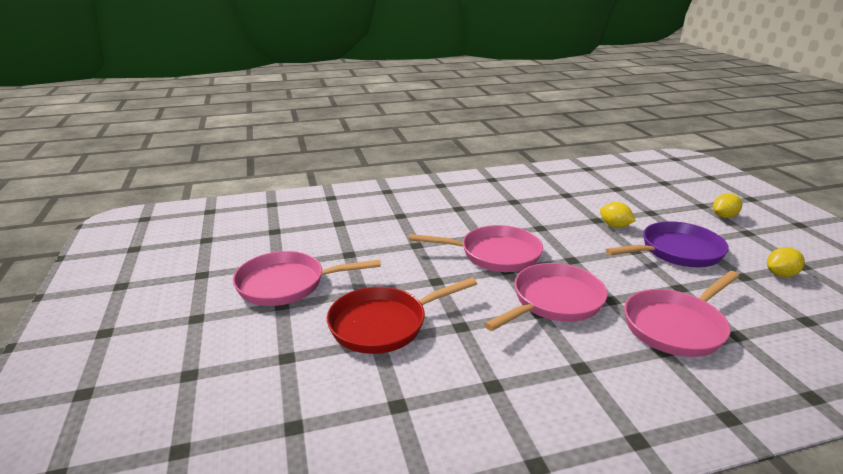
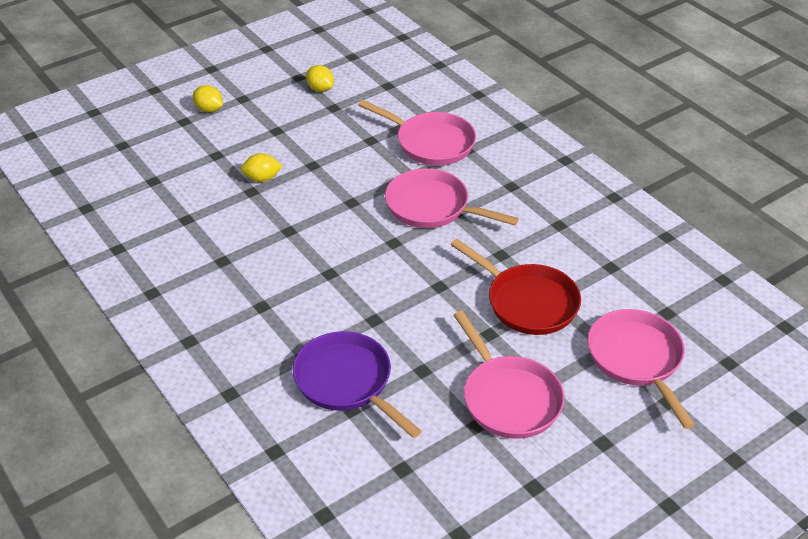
camera: 110 degrees left, 15 degrees up
pink pan [409,225,543,272] -> pink pan moved to [587,309,695,429]
yellow lemon [600,202,636,228] -> yellow lemon turned 60 degrees clockwise [241,153,282,182]
purple pan [606,221,729,267] -> purple pan moved to [293,331,422,438]

